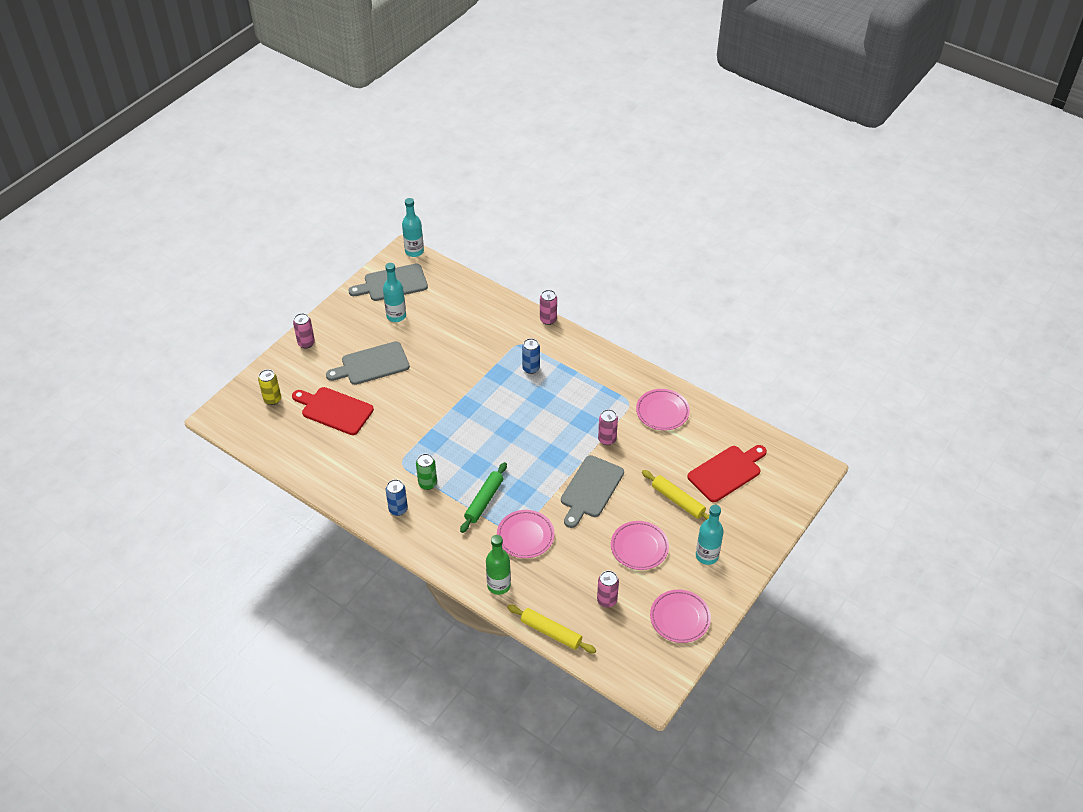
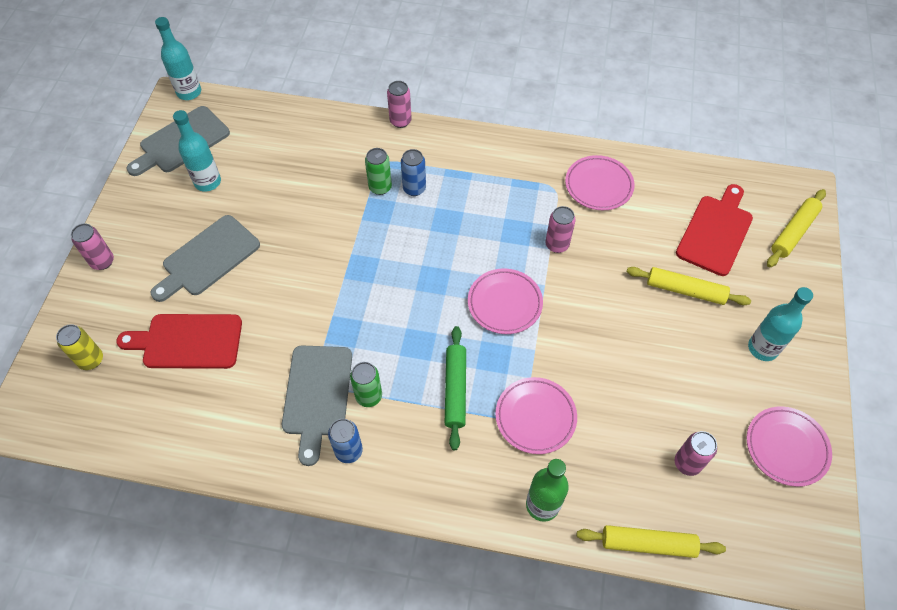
camera: 25 degrees left, 10 degrees up
grey cutting board [561,455,624,528] -> grey cutting board moved to [282,345,352,466]
pink plate [611,521,669,570] -> pink plate moved to [468,269,543,334]
none -> green can [365,148,392,195]
none -> yellow rolling pin [767,189,826,268]

